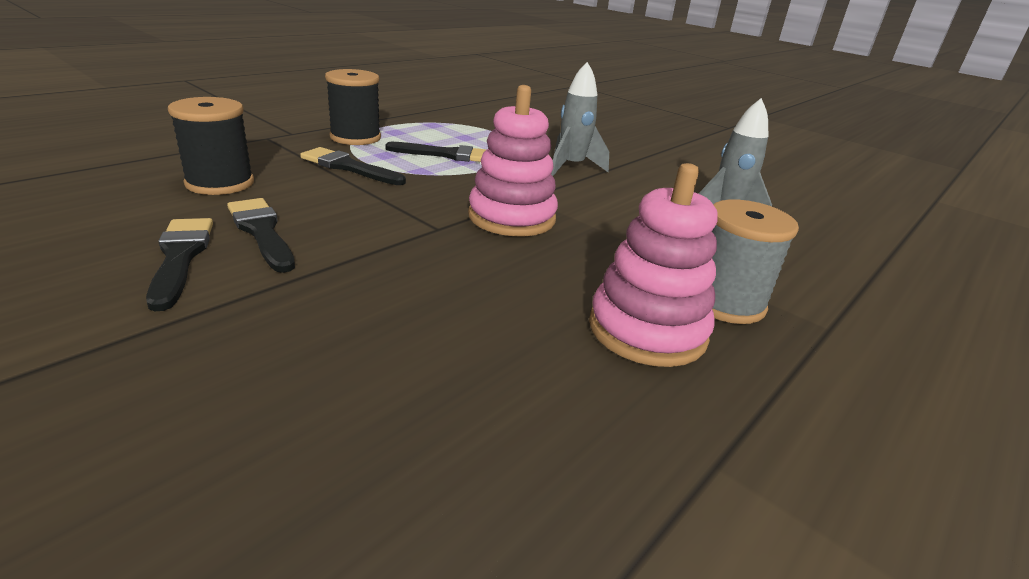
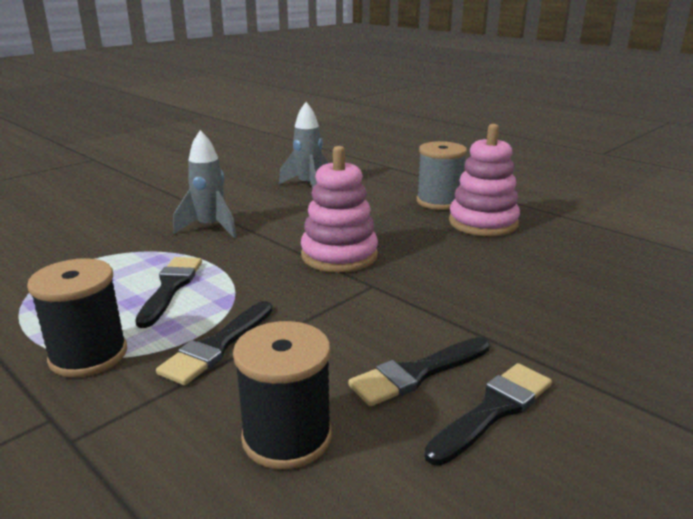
camera: 85 degrees left, 5 degrees down
black brush [146,218,213,311] -> black brush turned 150 degrees clockwise [424,363,552,466]

